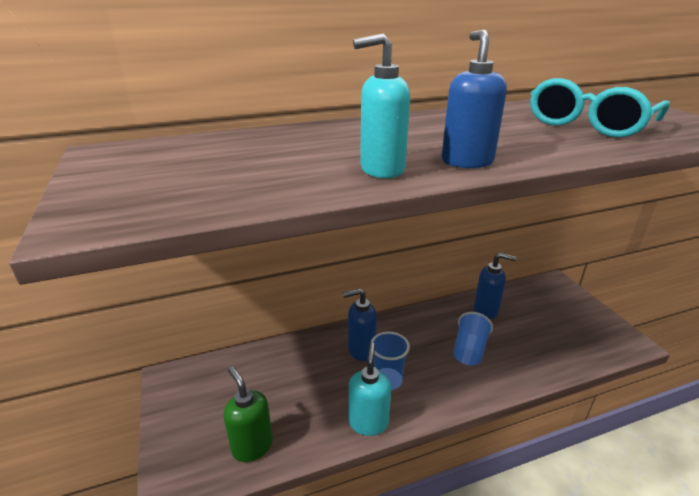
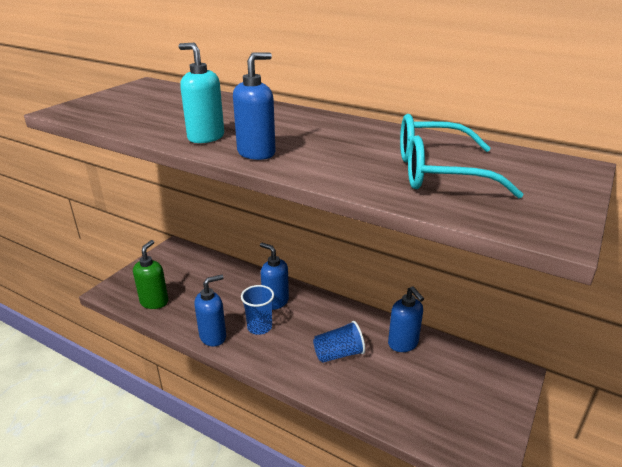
camera: 50 degrees right, 0 degrees up
turquoise soap dispenser [348,343,391,436] -> blue soap dispenser [194,275,226,346]

